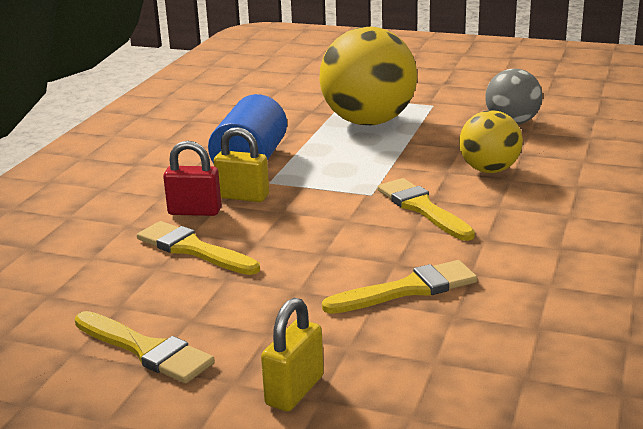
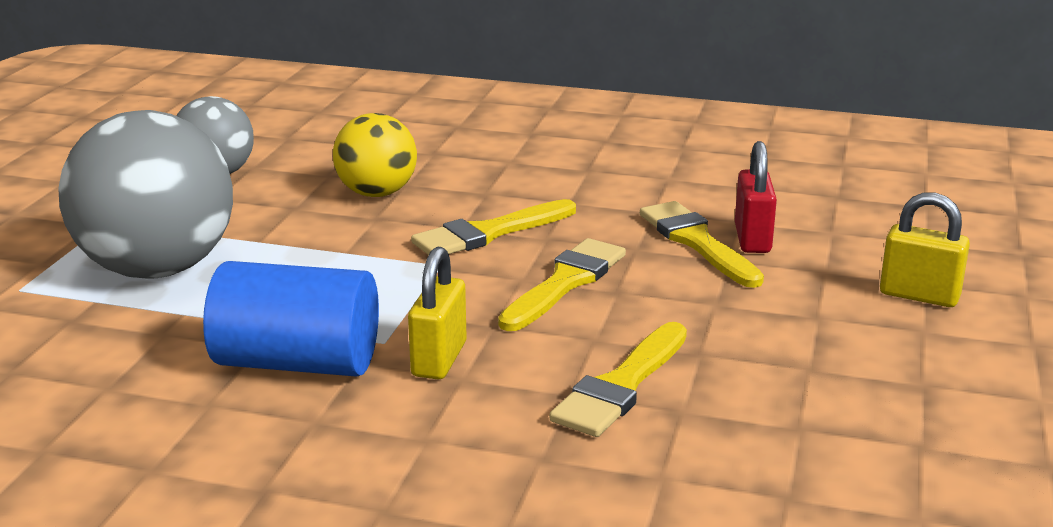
camera: 95 degrees left, 0 degrees up
yellow brush [75,311,215,383] -> yellow brush moved to [498,238,626,331]
red padlock [163,141,221,216] -> red padlock moved to [735,141,777,253]
yellow ball [319,27,417,125] -> grey ball [58,110,233,279]

